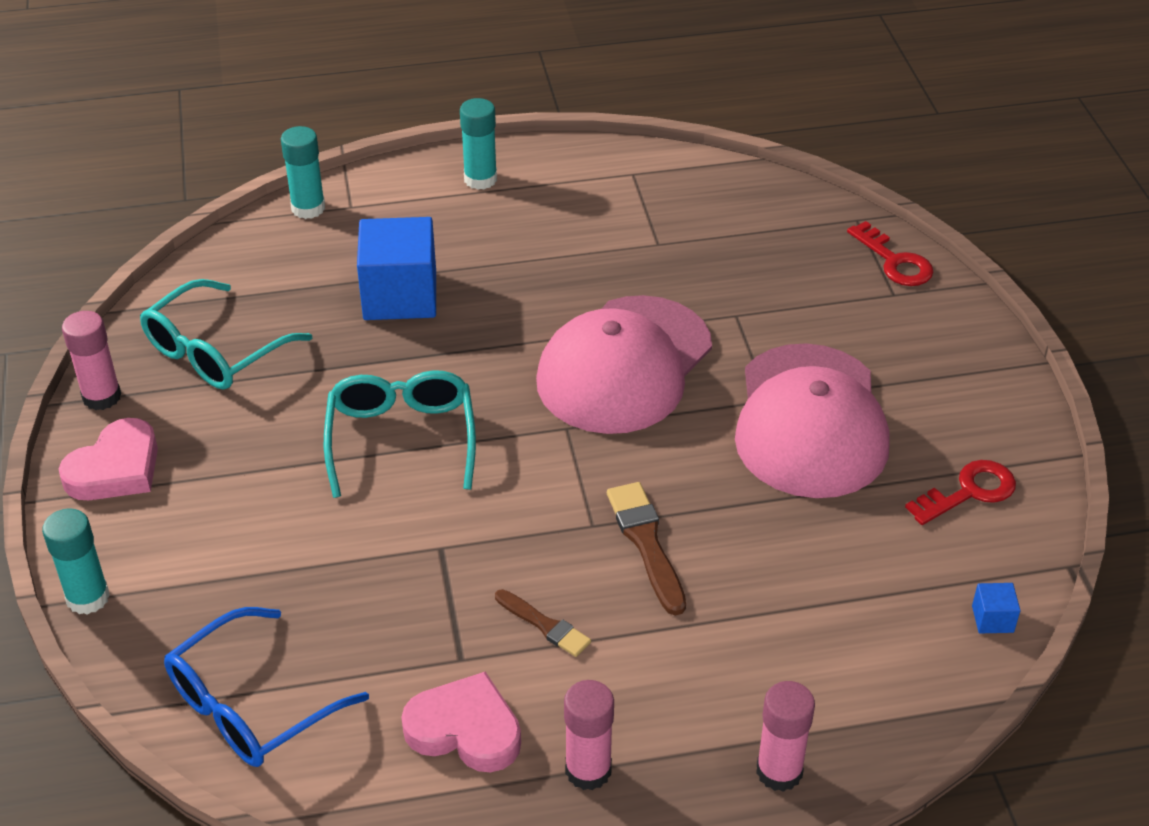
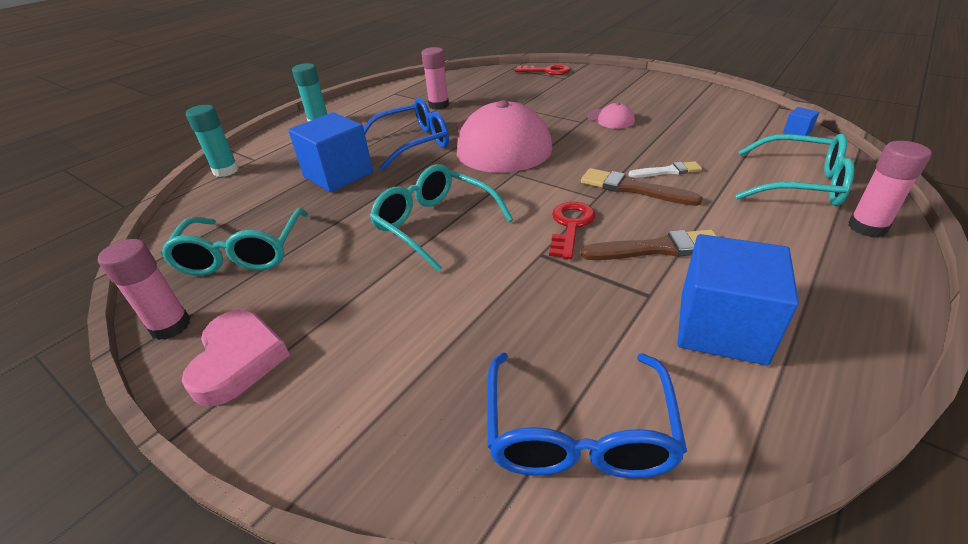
camera: 40 degrees left, 5 degrees down
turquoise glue stick [42,508,110,615] -> none
pink heart [401,672,521,772] -> blue cube [677,234,799,365]
brown brush [495,589,591,657] -> brown brush [581,230,717,260], size x1.56
pink glue stick [564,680,614,790] -> pink glue stick moved to [421,47,449,110]
pink cap [735,343,890,498] -> pink cap [587,103,635,129], size x0.41
red key [905,460,1016,525] -> red key moved to [549,202,595,259]
none -> blue glasses [364,98,449,171]
none -> white brush [629,161,702,178]
none -> turquoise glasses [735,134,855,206]

